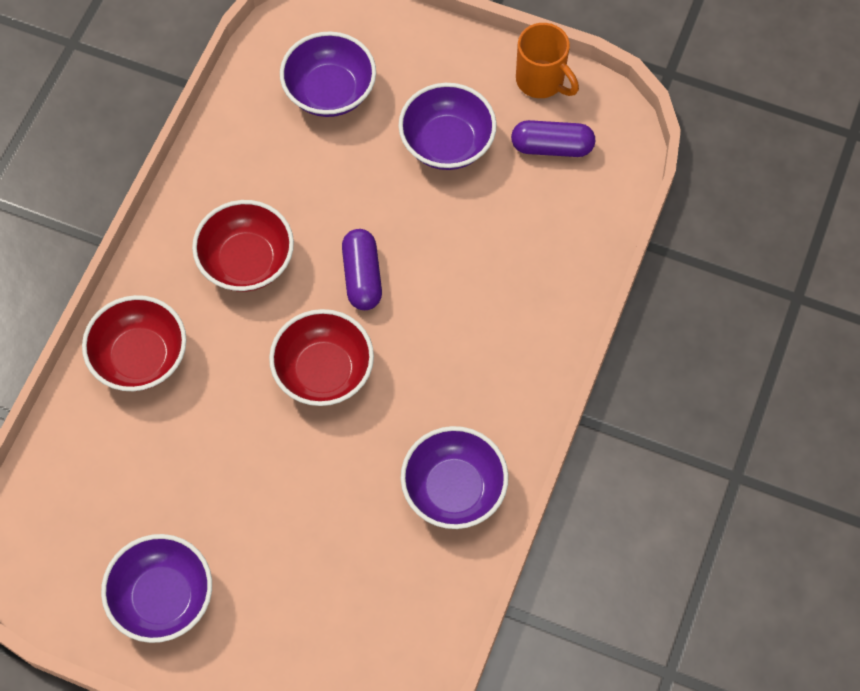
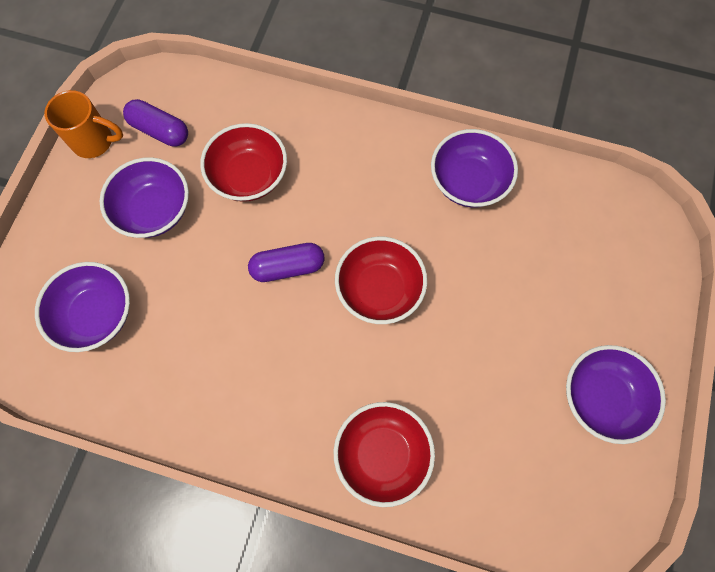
camera: 95 degrees left, 5 degrees up
red bowl [192,200,294,292] -> red bowl moved to [200,123,287,202]
purple capsule [511,120,595,157] -> purple capsule turned 60 degrees counterclockwise [123,99,188,147]
orange mug [516,23,579,98] -> orange mug turned 60 degrees clockwise [45,90,123,158]

